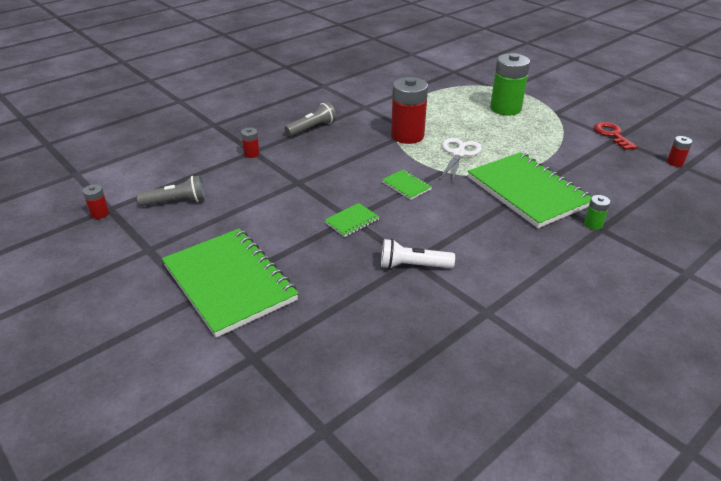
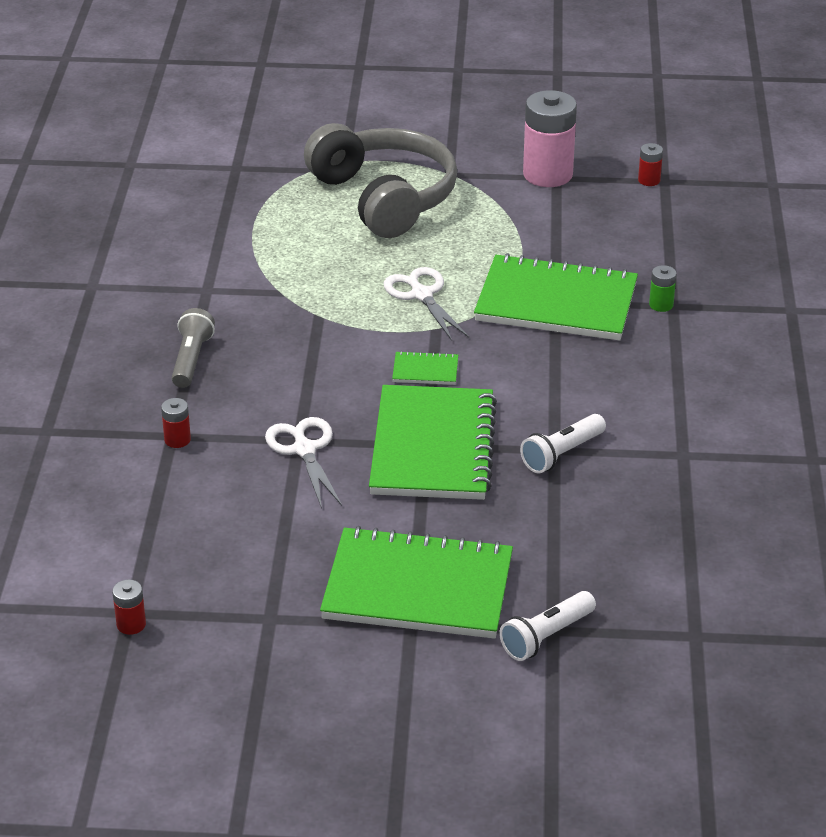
camera: 45 degrees left, 0 degrees up
grey flashlight [137,176,205,206] -> none
green notebook [325,203,379,237] -> green notebook [369,385,497,500], size x2.43
red battery [391,77,428,144] -> none
green battery [490,53,530,116] -> grey headphones [304,123,457,238]
red key [594,122,637,150] -> pink battery [523,90,577,187]
none -> white scissors [265,417,342,509]
none -> white flashlight [499,591,596,661]

